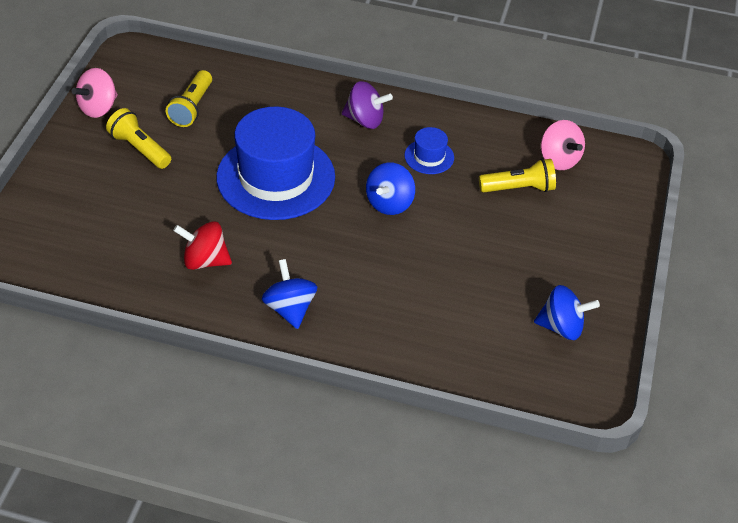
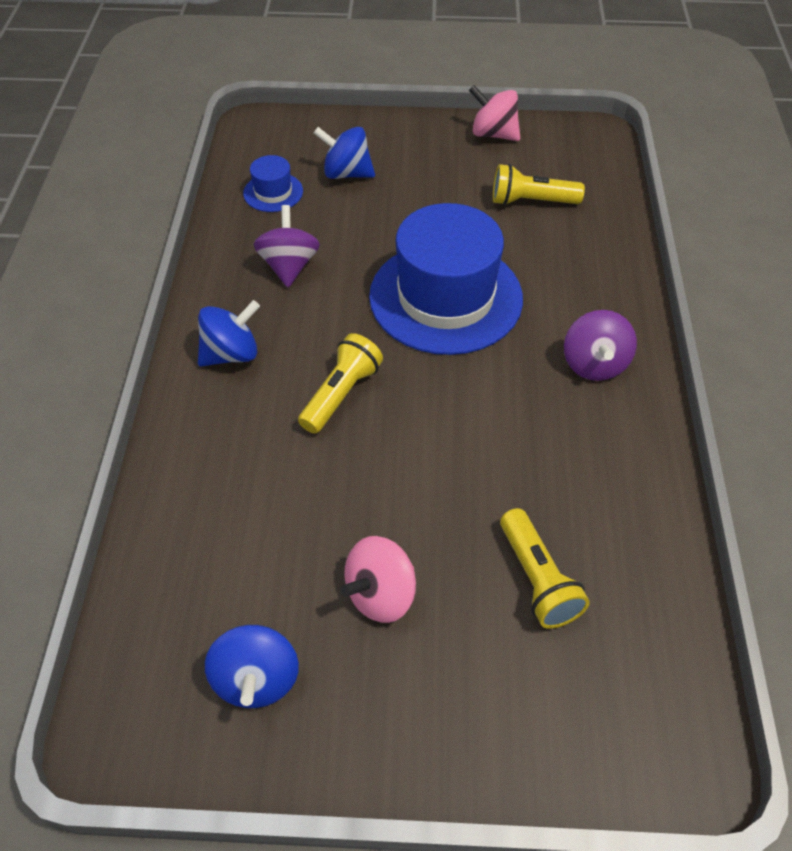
camera: 80 degrees right, 5 degrees up
yellow flashlight [106,108,171,169] -> yellow flashlight moved to [298,333,383,434]
red spinning top [173,221,232,270] -> purple spinning top [254,205,320,287]
blue spinning top [366,162,415,215] -> blue spinning top moved to [314,127,375,179]
blue hat [404,127,454,174] -> blue hat moved to [243,155,303,212]
pink spinning top [541,120,585,170] -> pink spinning top moved to [340,536,416,623]

